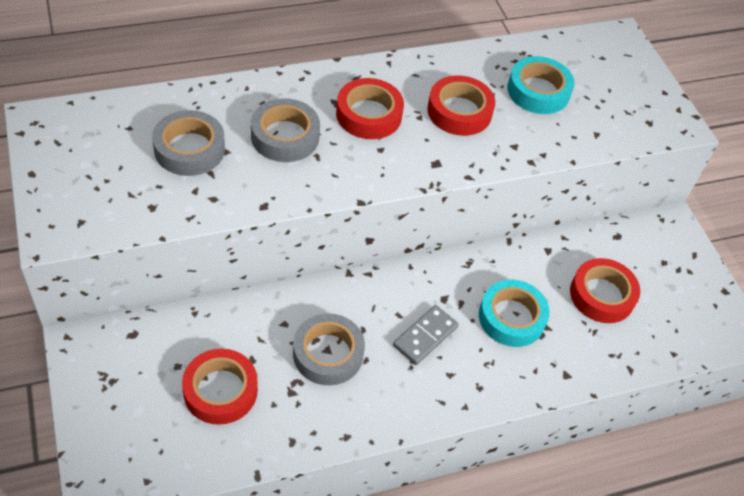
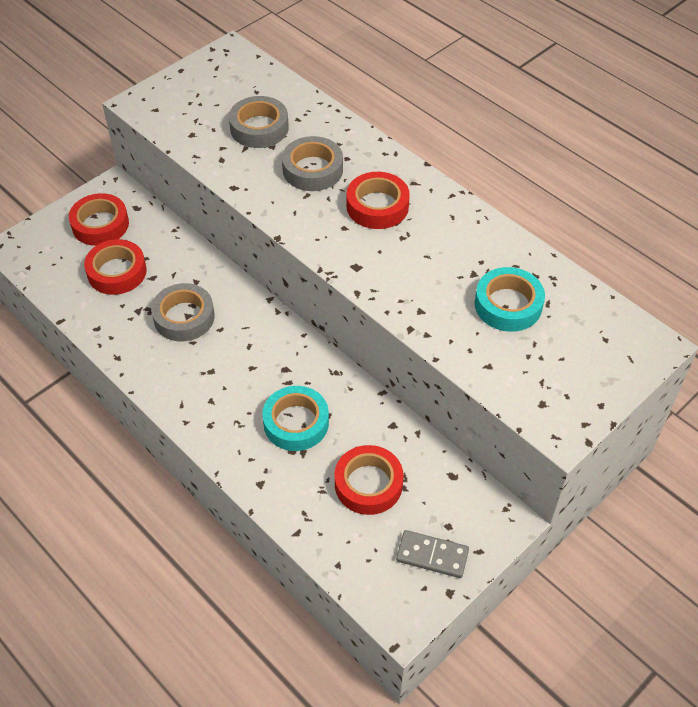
camera: 70 degrees right, 0 degrees up
grey domino [393,305,459,365] -> grey domino moved to [396,530,469,578]
red tape [427,75,495,136] -> red tape moved to [69,193,129,246]

